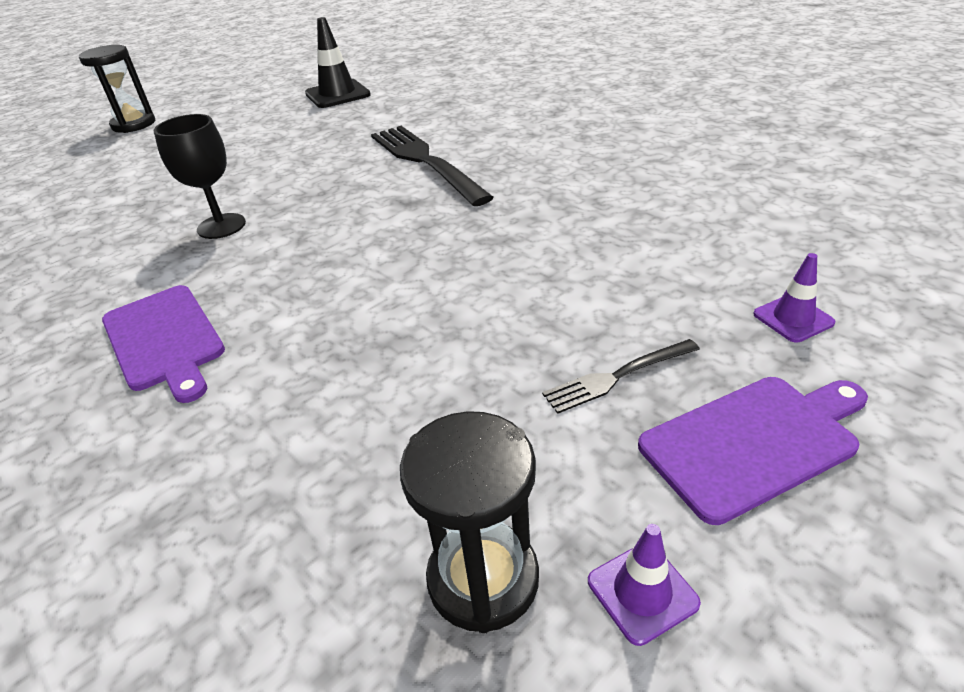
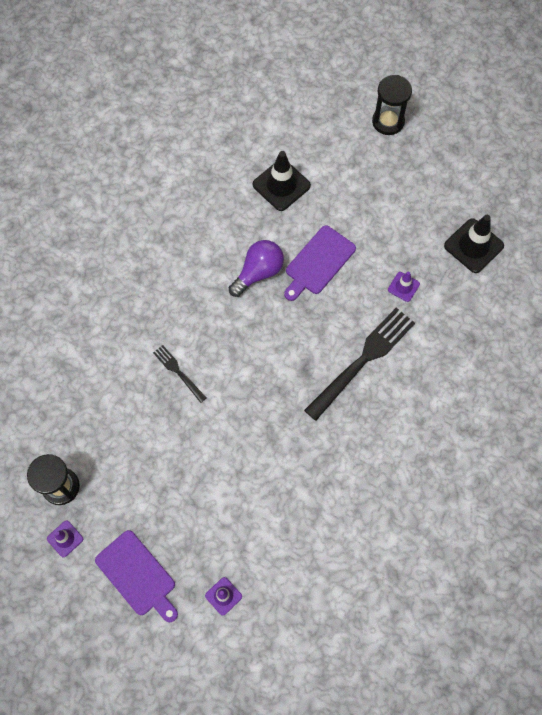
camera: 70 degrees right, 30 degrees up
purple cutting board [102,285,225,403] -> purple cutting board moved to [284,225,356,301]
black goblet [154,114,246,239] -> purple light bulb [229,240,284,297]
black fork [542,339,700,414] -> black fork moved to [153,345,206,403]
none -> black traffic cone [253,151,311,211]
none -> purple traffic cone [388,271,420,302]

